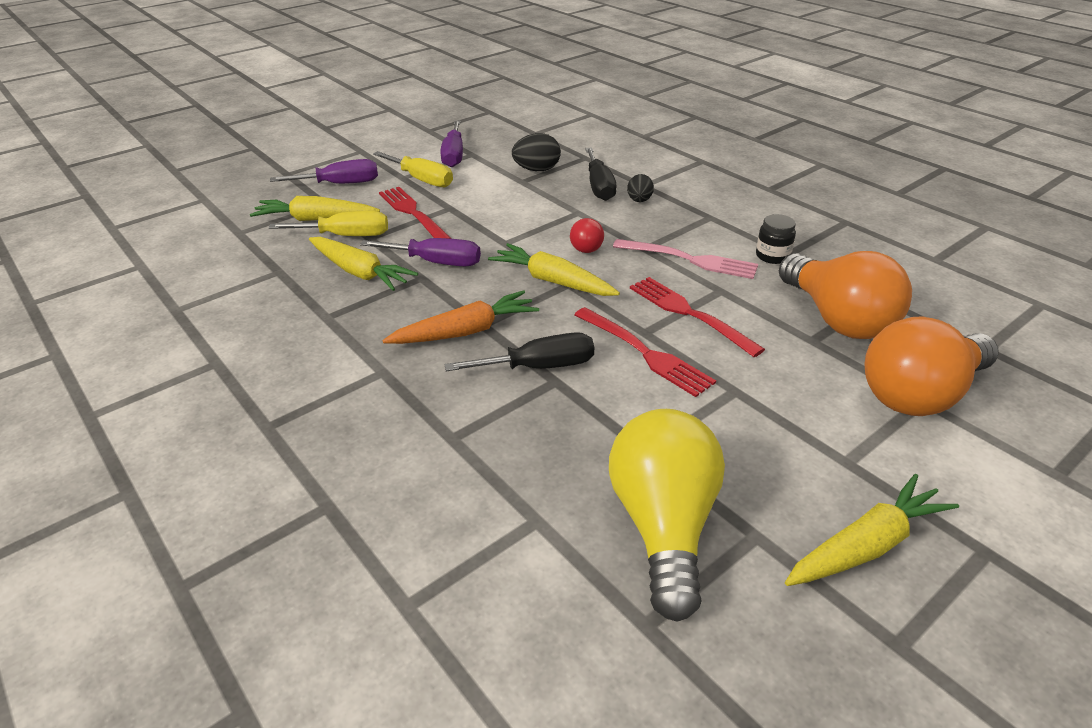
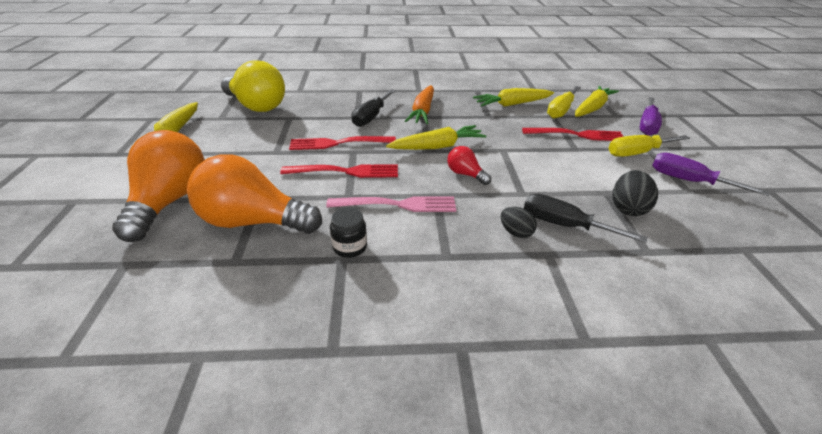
camera: 125 degrees right, 0 degrees up
purple screwdriver [360,238,481,266] -> none
pink fork [613,239,758,279] -> pink fork turned 150 degrees counterclockwise [326,196,456,212]

